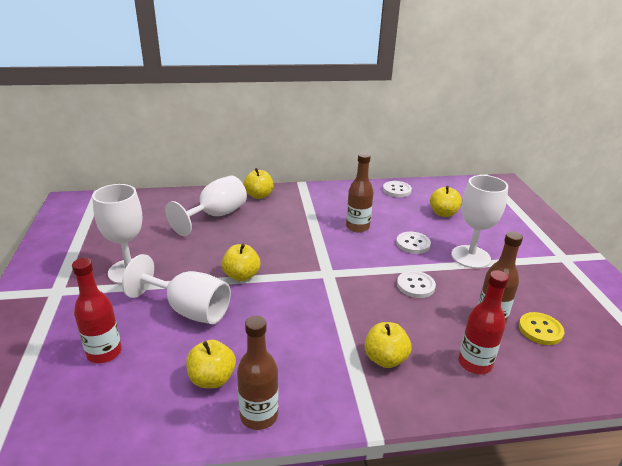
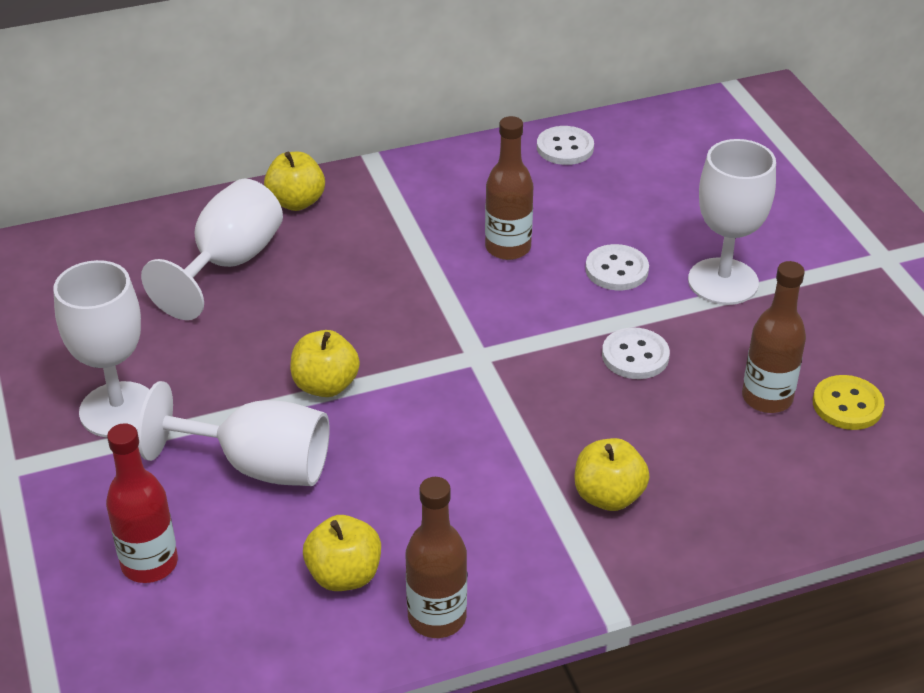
camera: 10 degrees left, 10 degrees up
yellow apple [430,186,462,217] -> none
red bottle [458,270,509,374] -> none

